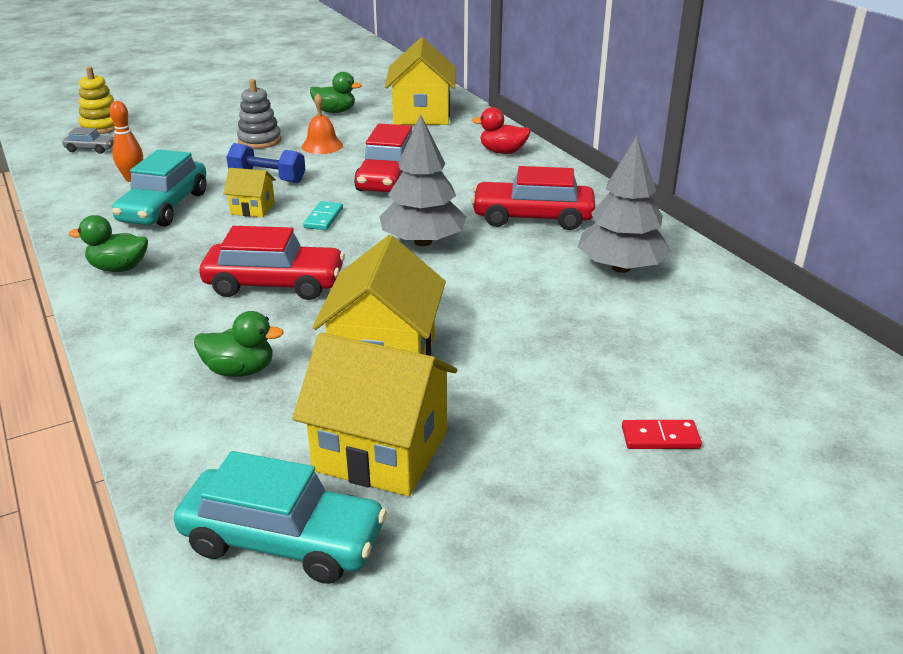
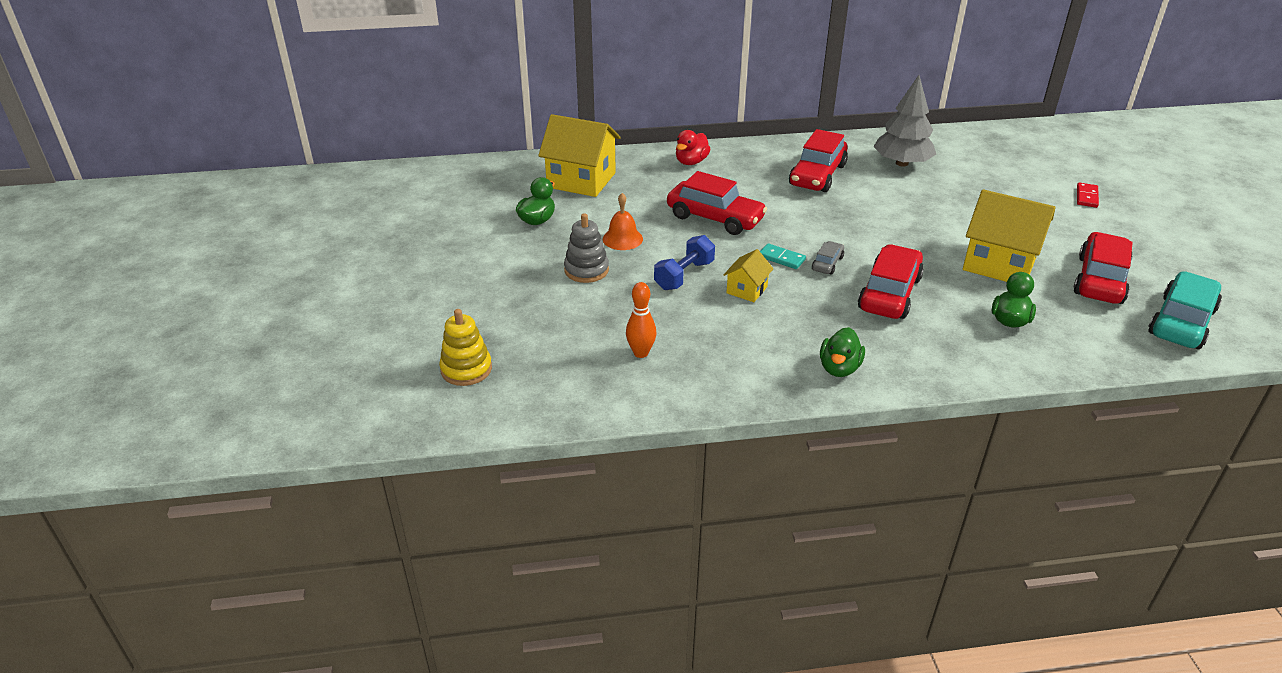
camera: 70 degrees left, 5 degrees up
grey car [62,127,114,154] -> grey car moved to [812,241,844,275]
turquoise car [112,149,206,227] -> none
yellow house [292,333,457,496] -> red car [1073,232,1133,304]
grey tree [380,114,466,246] -> none

